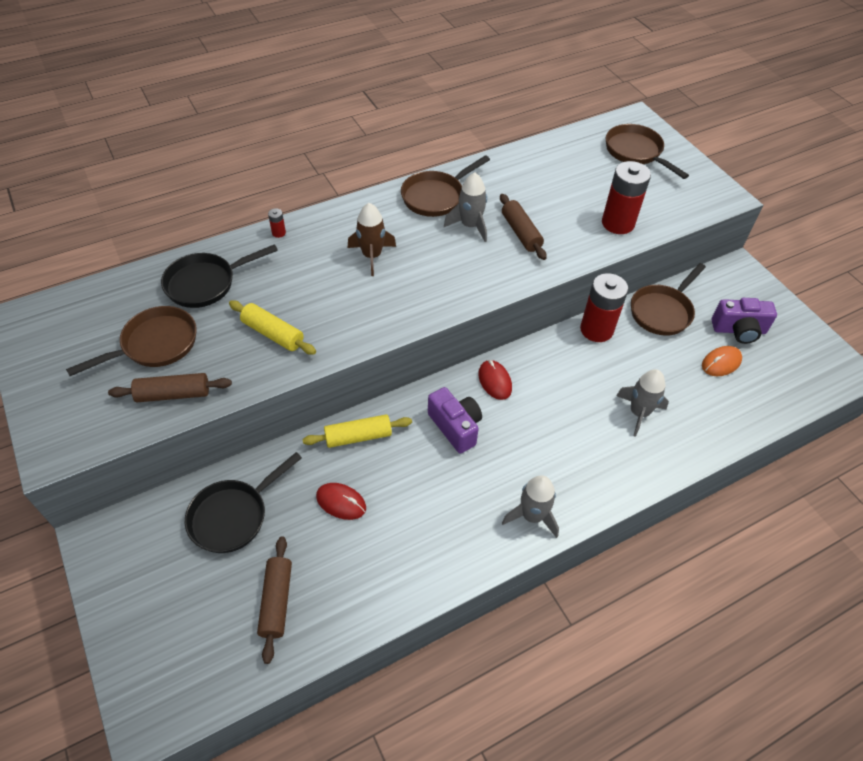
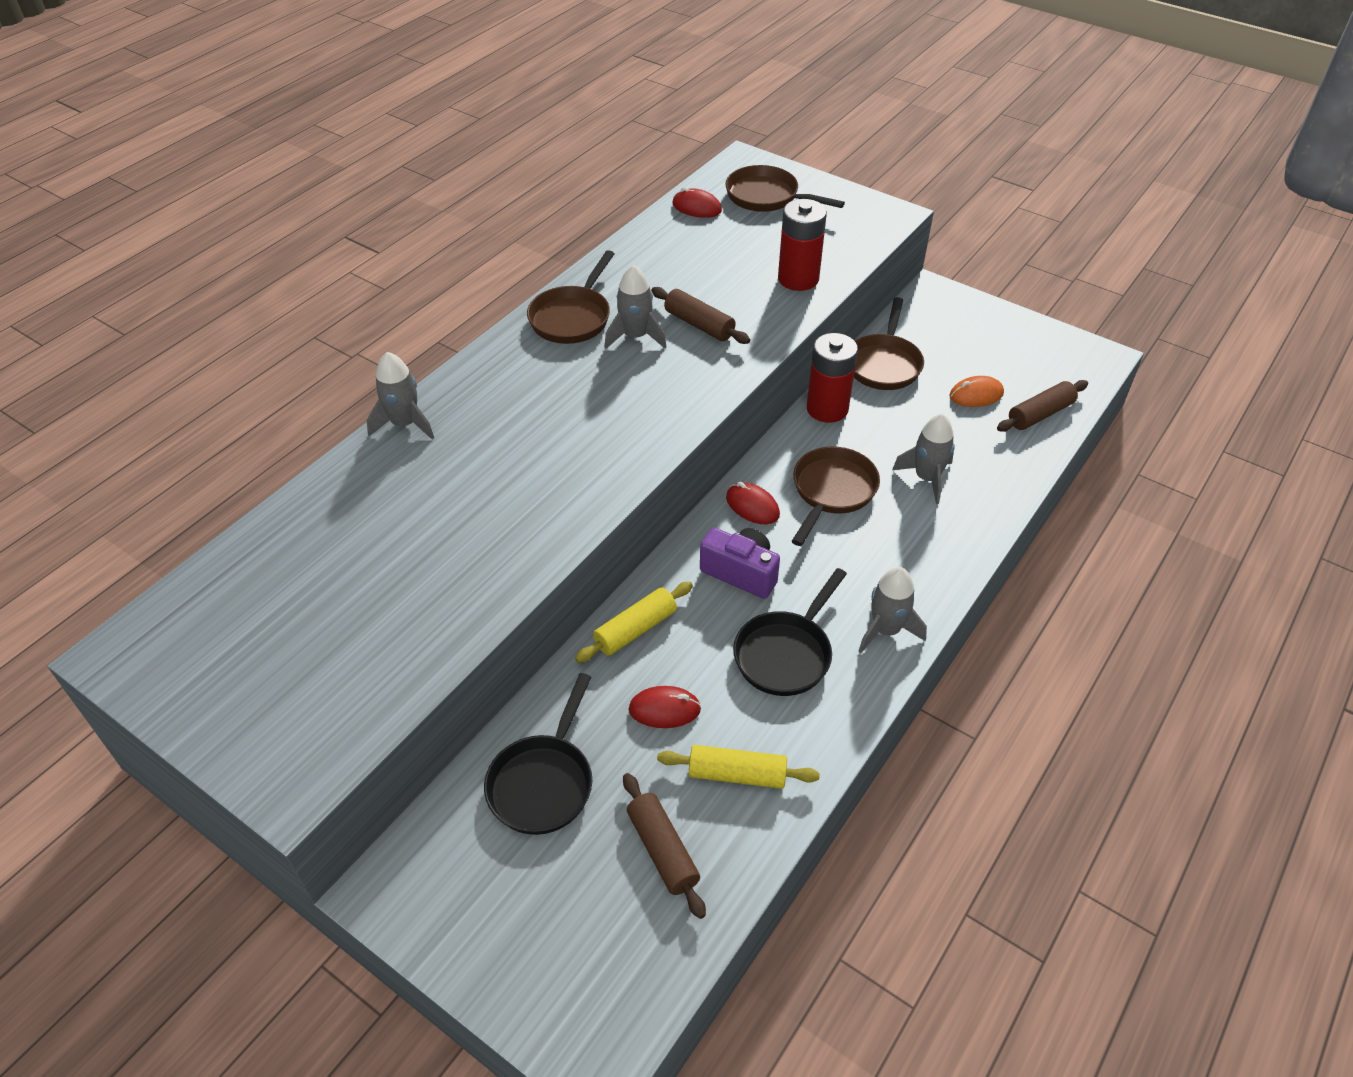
camera: 25 degrees left, 5 degrees down
brown pan [66,306,197,376] -> brown pan moved to [792,447,880,546]
brown rolling pin [108,373,232,402] -> brown rolling pin moved to [997,380,1088,432]
black pan [161,244,278,308] -> black pan moved to [733,568,847,696]
yellow rolling pin [229,301,316,355] -> yellow rolling pin moved to [657,745,820,789]
red battery [268,208,286,238] -> grey rocket [367,352,434,439]
brown rocket [348,203,396,276] -> none
orange mouse [702,346,742,376] -> orange mouse turned 45 degrees clockwise [949,376,1004,407]
purple camera [712,298,777,344] -> none
none -> red mouse [672,187,722,218]

